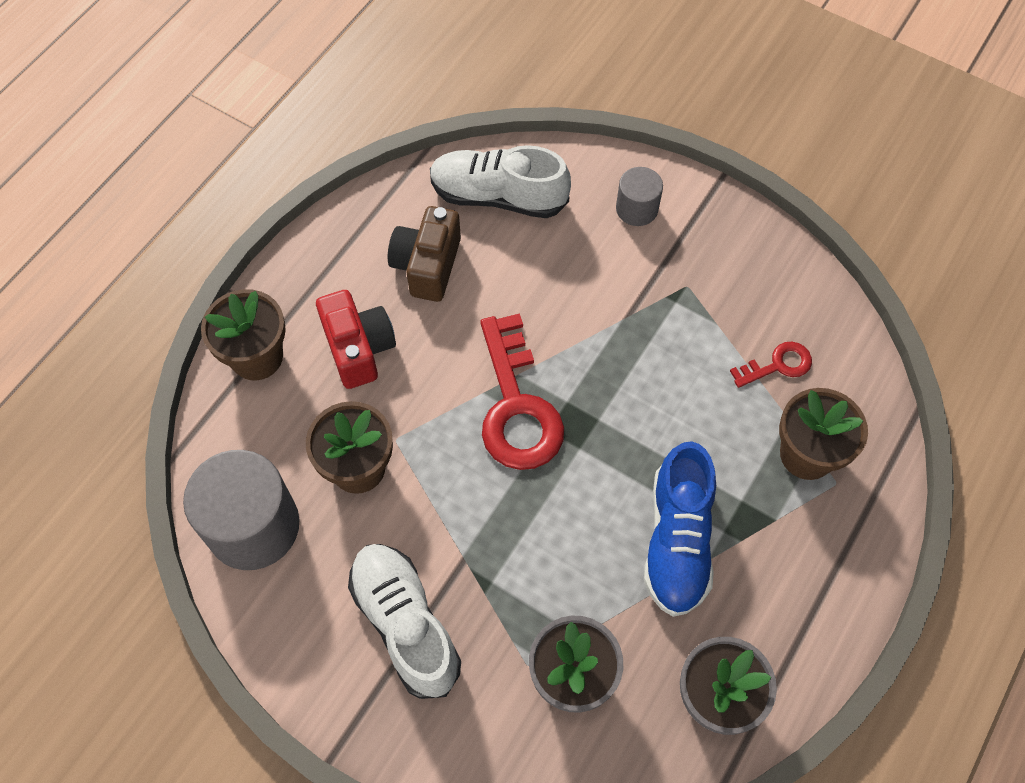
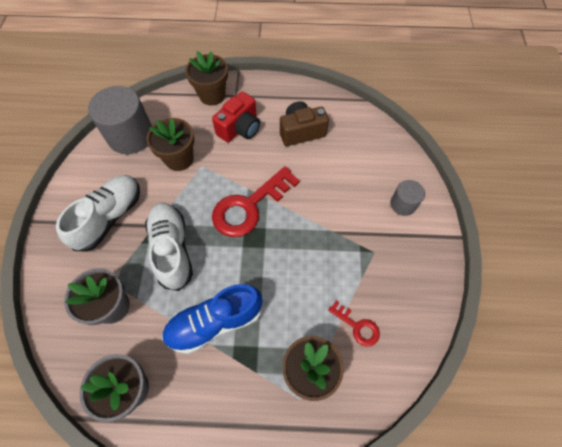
camera: 60 degrees right, 0 degrees up
white shoe [430,145,571,218] -> white shoe moved to [145,203,193,291]

